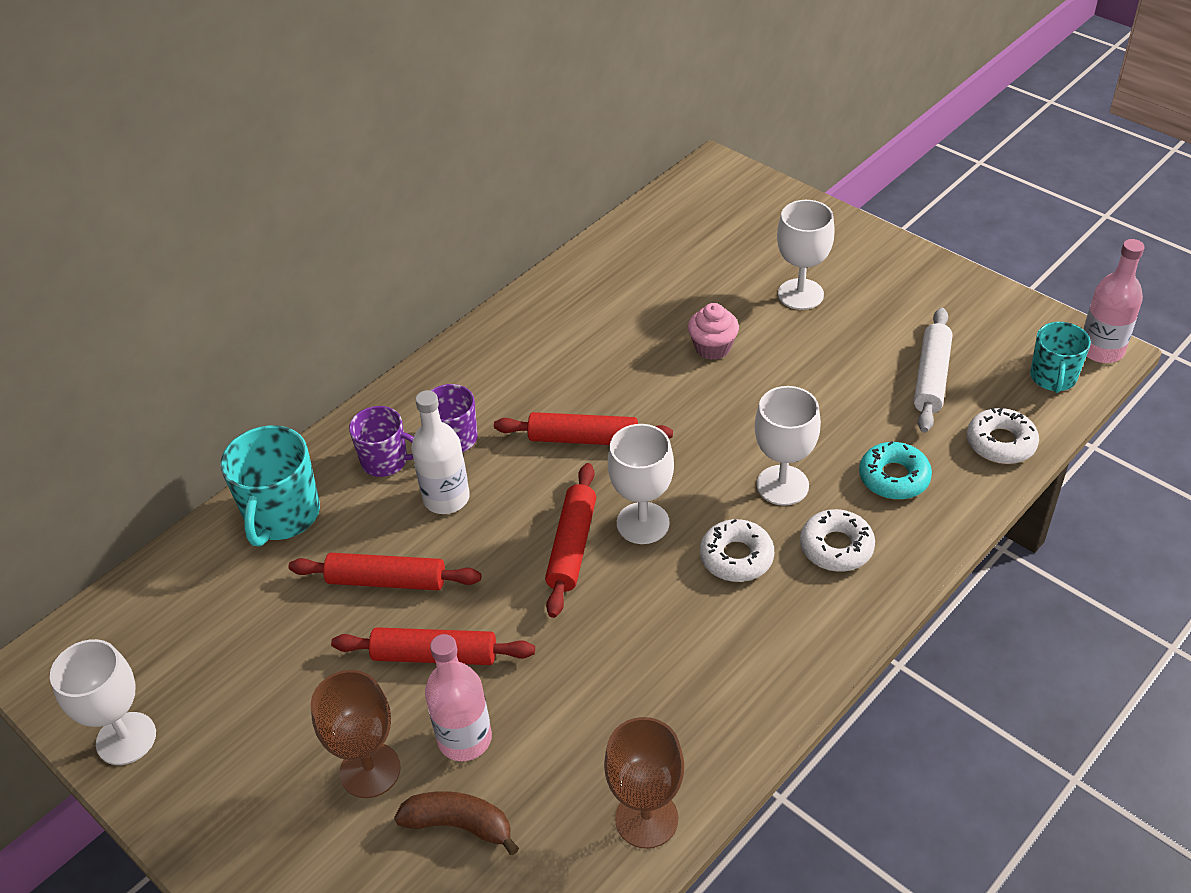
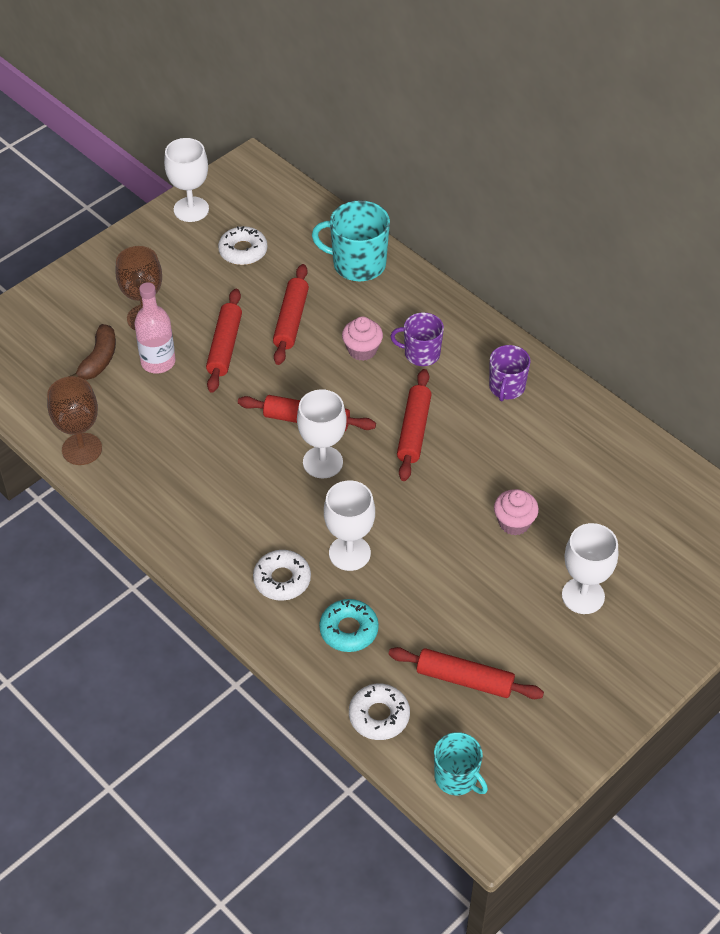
camera: 90 degrees right, 5 degrees up
purple mug [349,406,414,477] -> purple mug moved to [489,345,531,401]
white bottle [411,390,470,514] -> pink cupcake [342,316,383,361]
white donut [700,519,774,582] -> white donut moved to [218,226,267,265]
white rolling pin [914,308,952,433] -> red rolling pin [388,647,544,699]
turquoise mug [1030,322,1091,393] -> turquoise mug turned 150 degrees counterclockwise [434,732,488,795]
pink bottle [1083,239,1145,363] -> none

